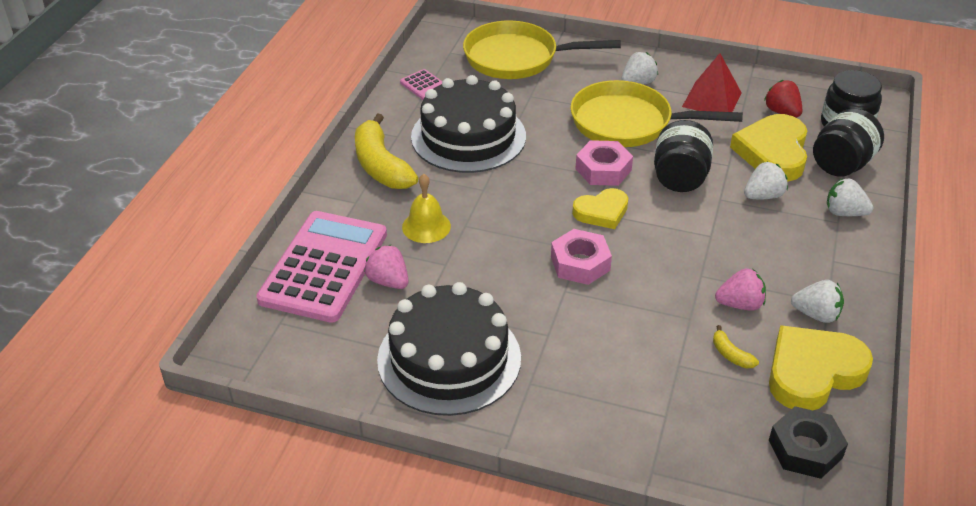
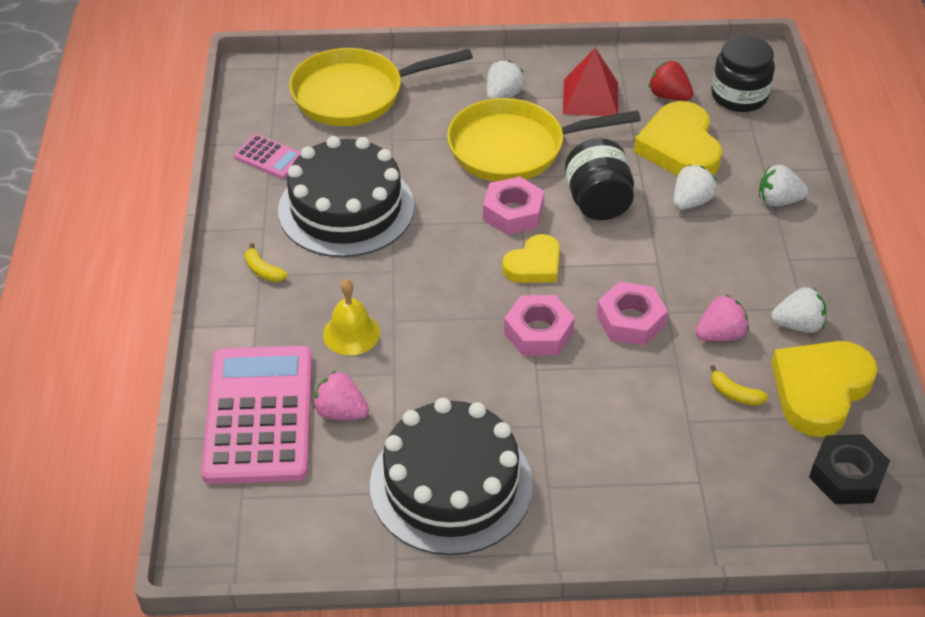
camera: 20 degrees left, 5 degrees up
yellow banana [355,113,418,189] -> yellow banana [245,243,288,282], size x0.43
black jar [813,108,884,177] -> none
none -> pink nut [597,282,668,346]

